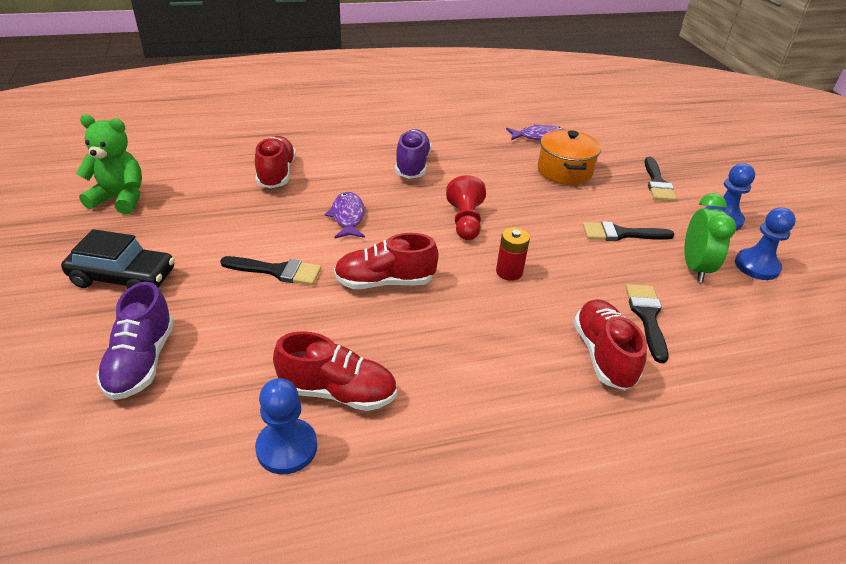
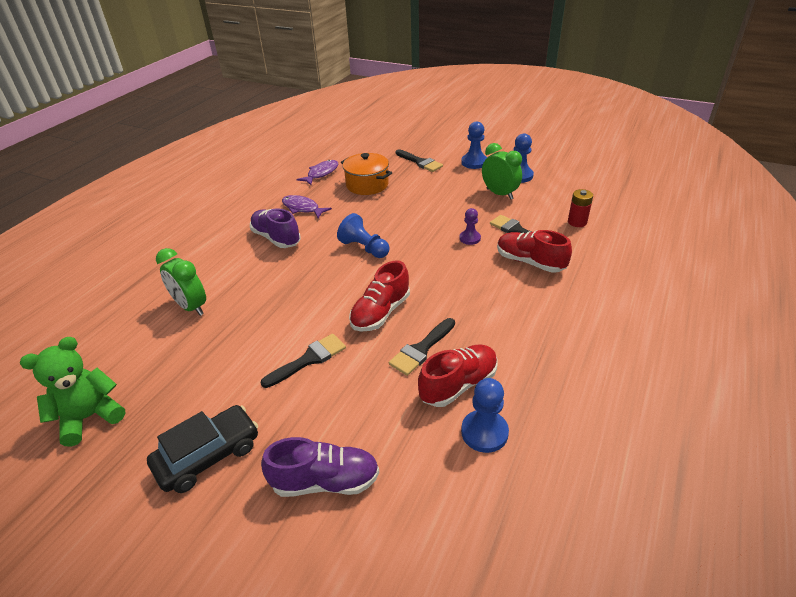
camera: 45 degrees left, 0 degrees up
purple shoe [96,282,174,400] -> purple shoe turned 45 degrees counterclockwise [261,437,379,497]
red shoe [255,136,296,188] -> green clock [156,248,206,316]
purple fish [325,192,365,239] -> purple fish moved to [282,195,332,218]
red pawn [446,175,486,240] -> blue pawn [337,213,390,258]
red battery [496,227,530,281] -> red battery moved to [568,189,593,227]
black brush [583,221,675,241] -> black brush moved to [389,318,455,376]
none -> purple pawn [459,208,481,245]

